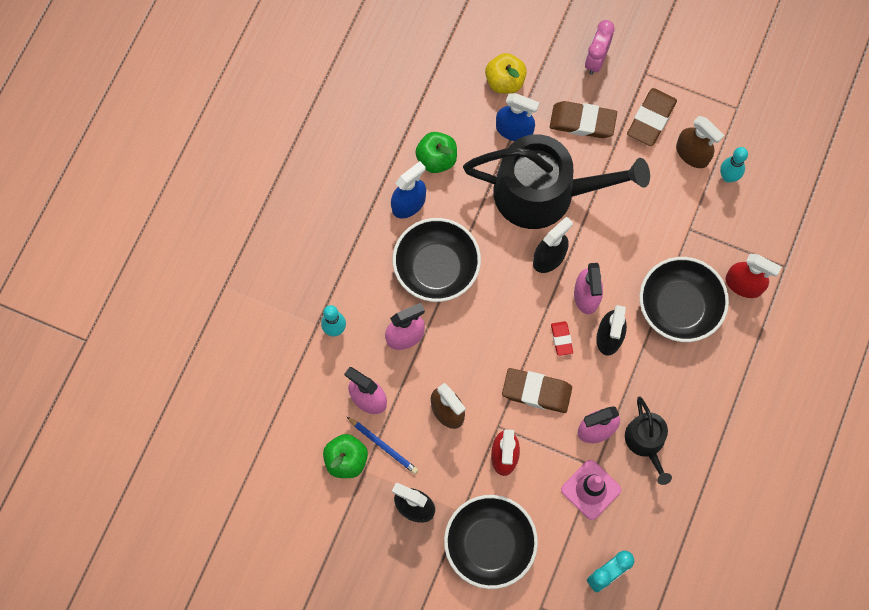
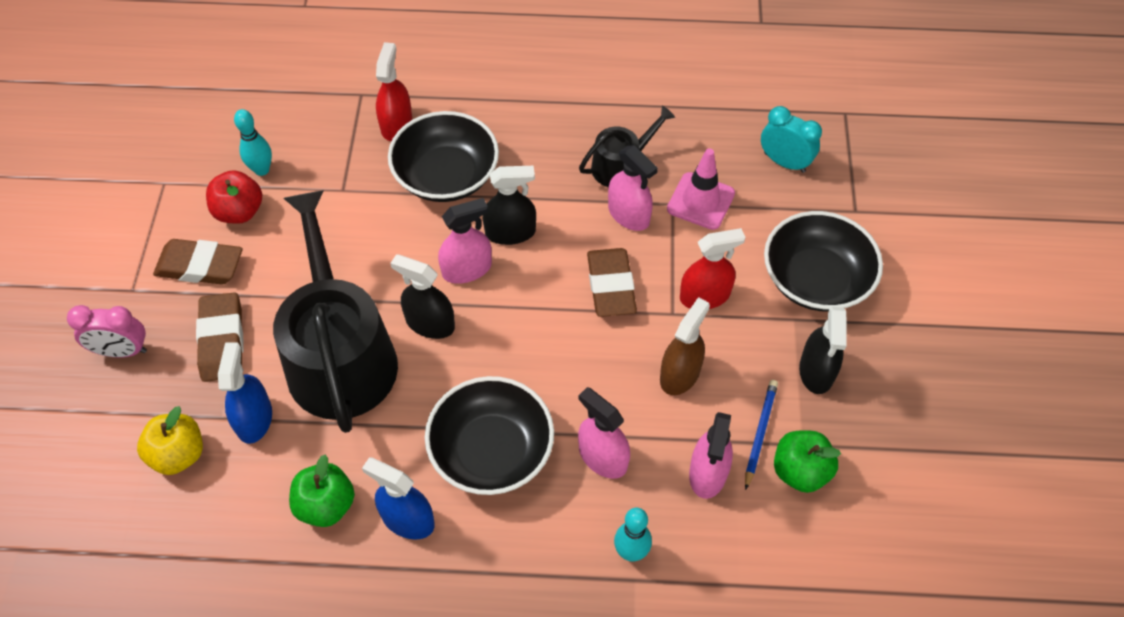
camera: 110 degrees left, 15 degrees down
red eraser [551,321,573,356] -> none
brown spray bottle [676,116,724,168] -> red apple [206,170,262,224]

